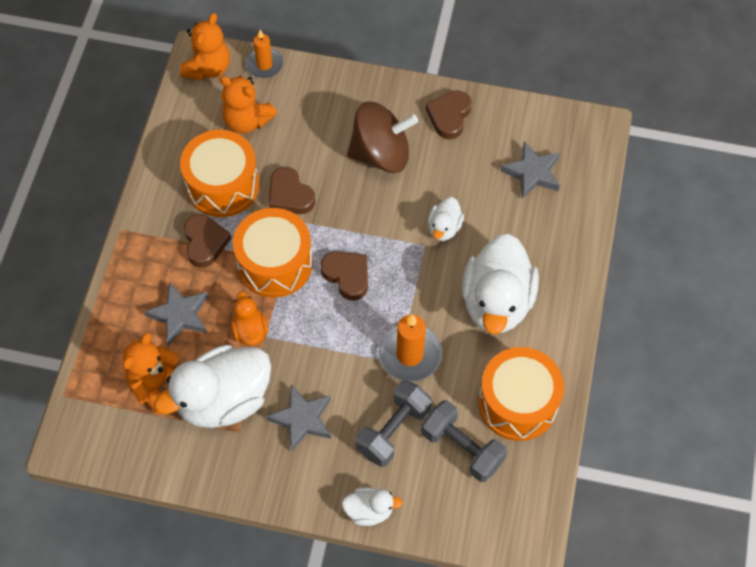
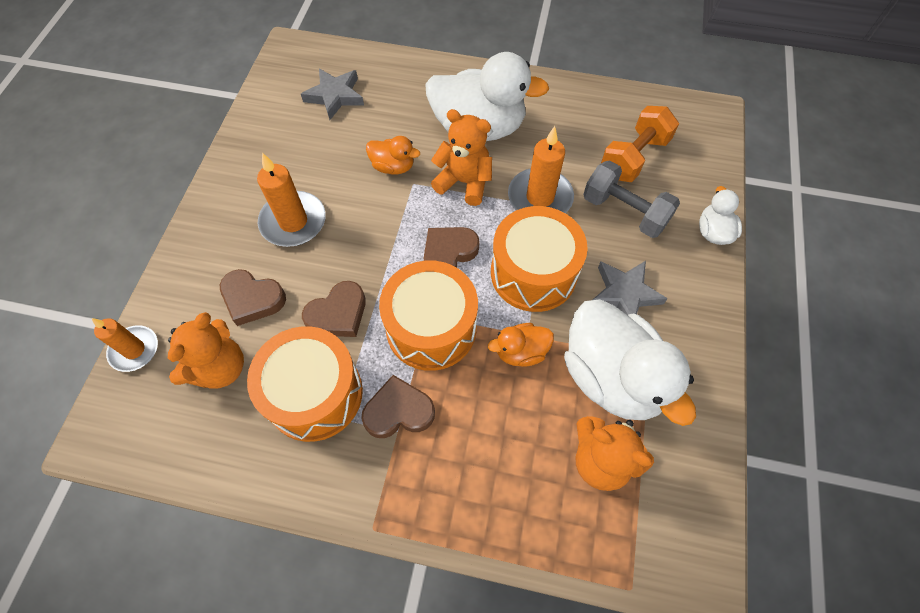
camera: 90 degrees left, 0 degrees up
grey star [145,282,208,345] -> none
orange teddy bear [180,13,230,80] -> orange teddy bear moved to [431,109,492,206]
brown spinning top [347,102,418,173] -> orange candle [257,153,326,247]
grey dumbbell [421,400,507,482] -> orange dumbbell [601,106,679,182]
brown heart [426,90,471,139] -> brown heart moved to [220,269,286,326]
white duck [428,197,464,241] -> orange duck [366,136,420,174]
orange drum [478,347,564,441] -> orange drum moved to [491,206,588,312]

